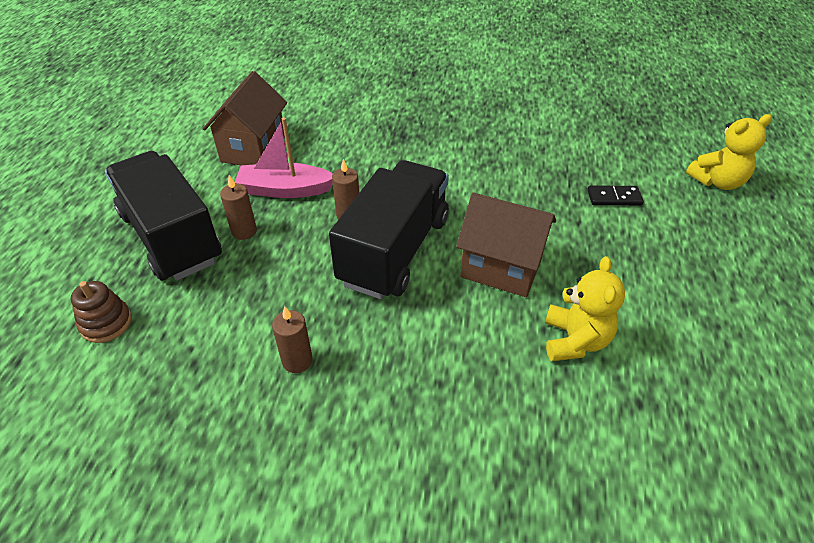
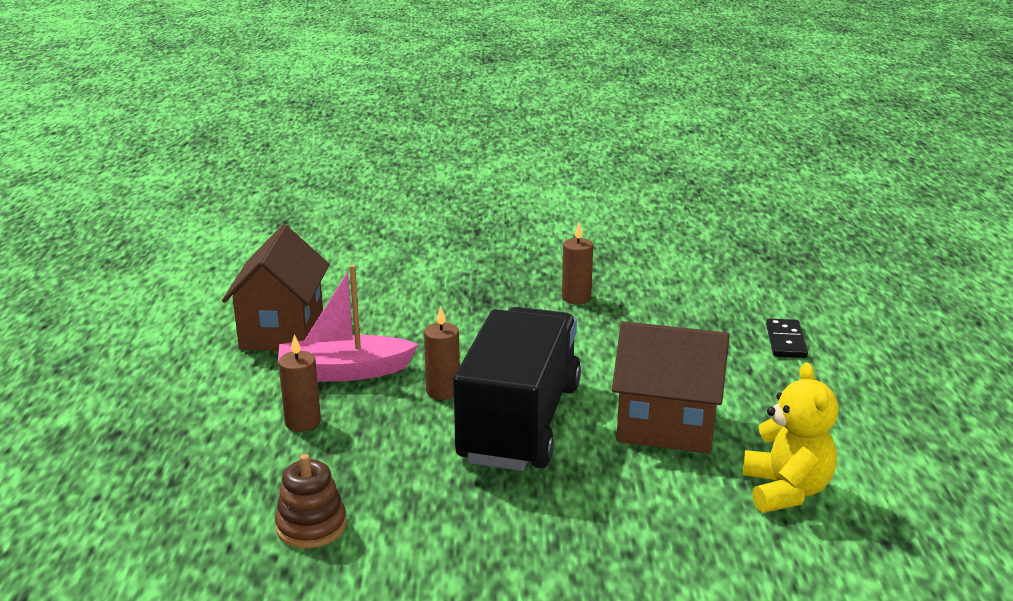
camera: 10 degrees left, 20 degrees down
brown stacking toy [71,281,132,343] -> brown stacking toy moved to [275,454,347,548]
black truck [105,151,222,281] -> none
brown candle [272,306,313,373] -> brown candle moved to [562,223,593,304]
black domino [587,186,643,206] -> black domino turned 75 degrees counterclockwise [766,319,808,358]
yellow teddy bear [686,114,772,190] -> none

